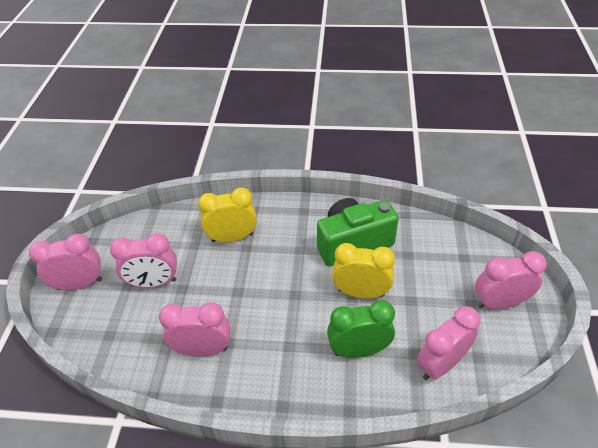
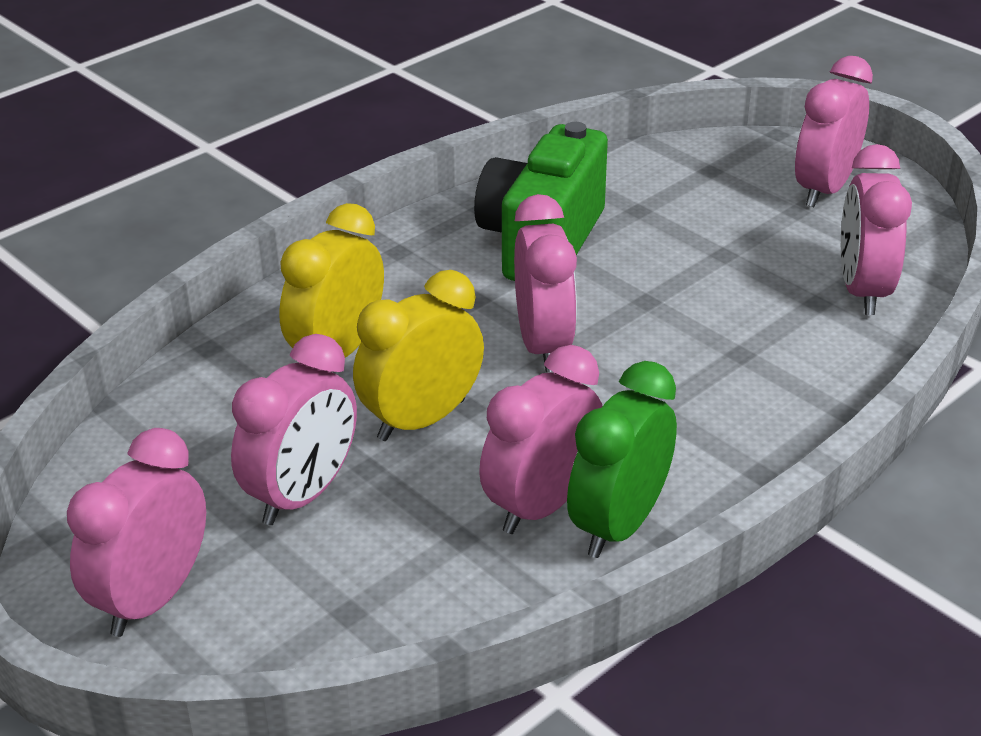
camera: 50 degrees left, 10 degrees down
green clock [327,300,395,358] -> green clock moved to [567,361,677,558]
yellow clock [332,243,395,299] -> yellow clock moved to [353,270,484,441]
none -> pink clock [514,194,577,372]

